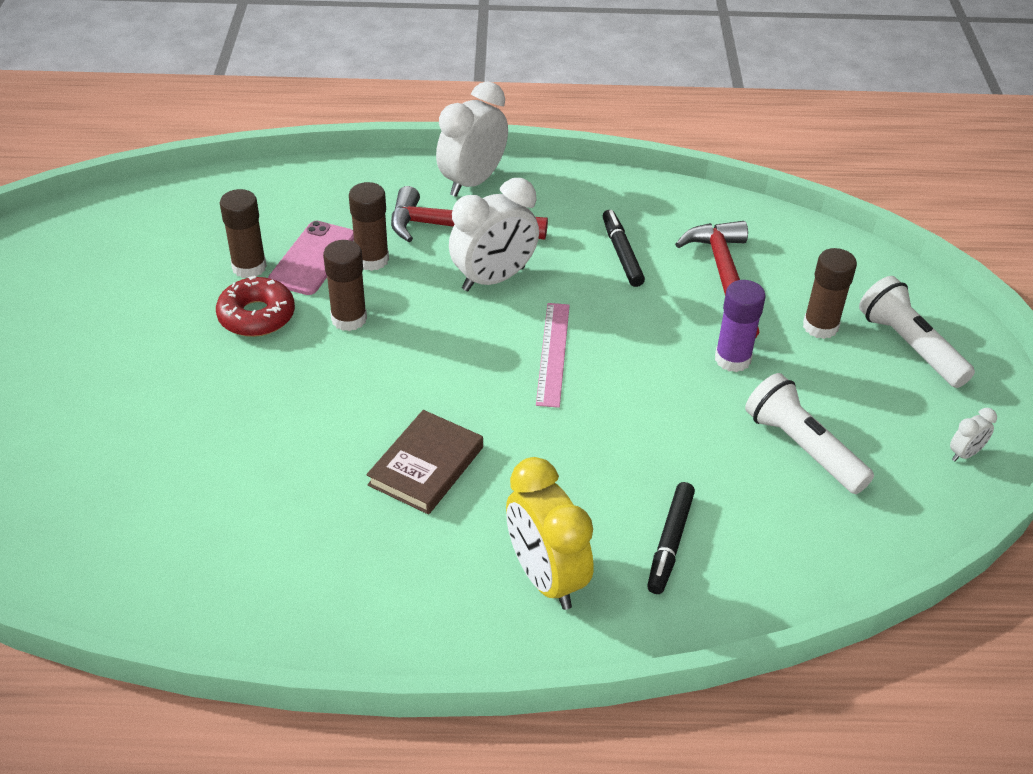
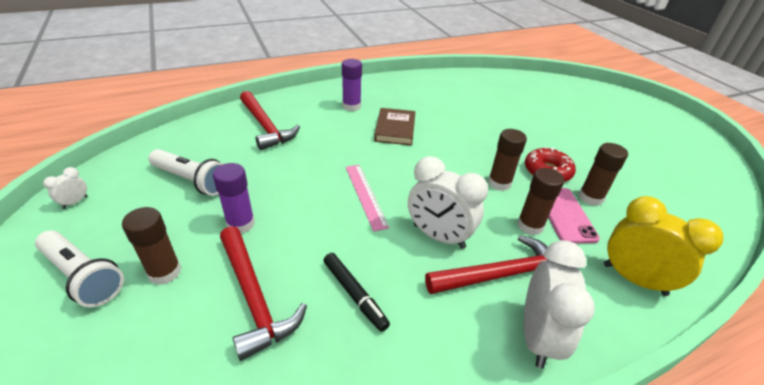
camera: 155 degrees right, 5 degrees down
white clock [449,178,539,291] -> white clock turned 90 degrees counterclockwise [408,156,488,249]
yellow clock [506,457,594,610] -> yellow clock moved to [604,196,723,296]
black marker [647,482,695,594] -> red hammer [240,91,300,150]
none -> purple glue stick [342,59,362,111]

